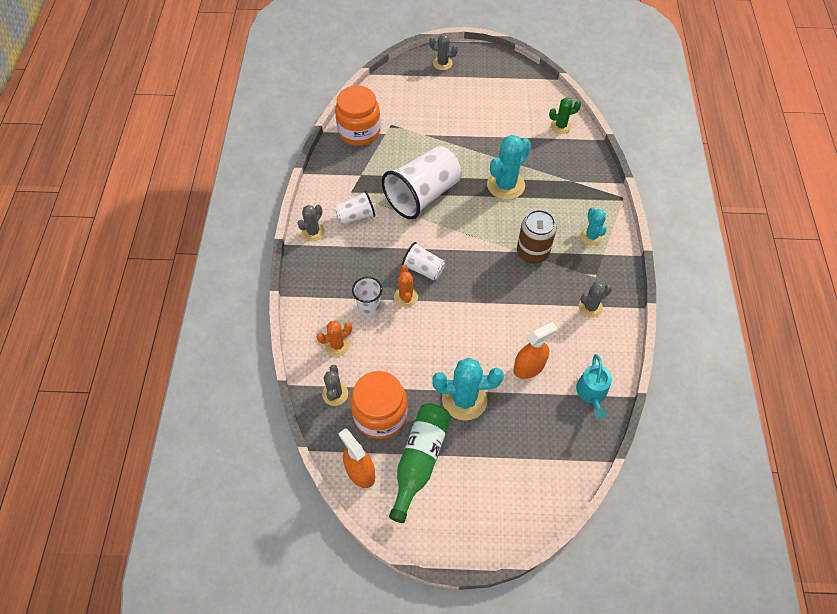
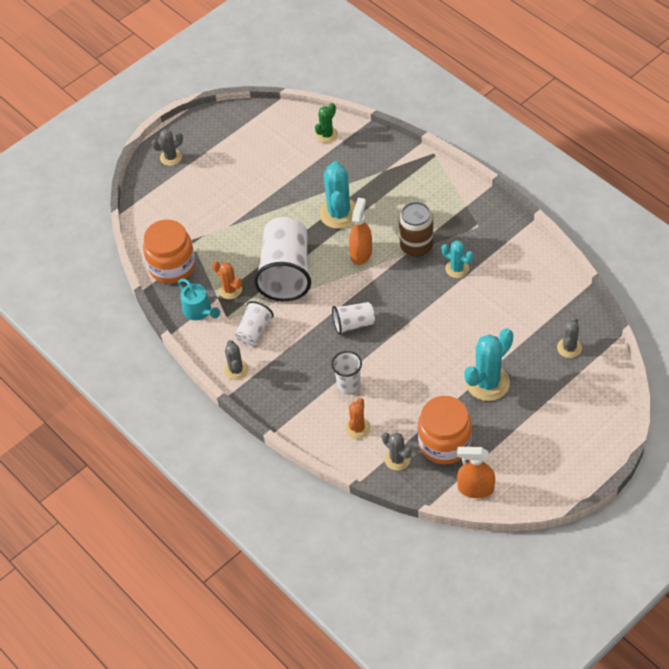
camera: 40 degrees left, 5 degrees down
green bottle [389,403,451,523] -> none
orange cactus [394,265,418,307] -> orange cactus moved to [212,261,242,299]
orange spray bottle [513,322,557,379] -> orange spray bottle moved to [349,198,372,265]
turquoise watering can [576,354,612,419] -> turquoise watering can moved to [178,279,220,320]
grey cactus [578,282,612,318] -> grey cactus moved to [557,317,582,358]
turquoise cactus [580,207,607,246] -> turquoise cactus moved to [442,241,473,278]

